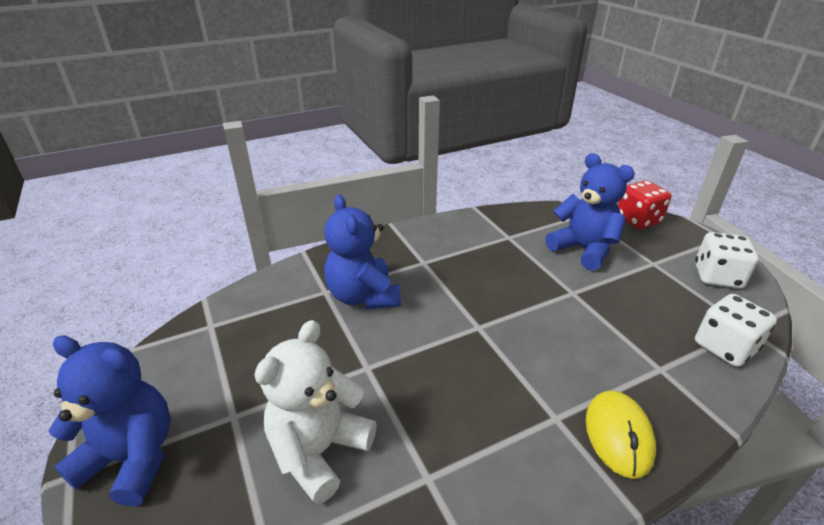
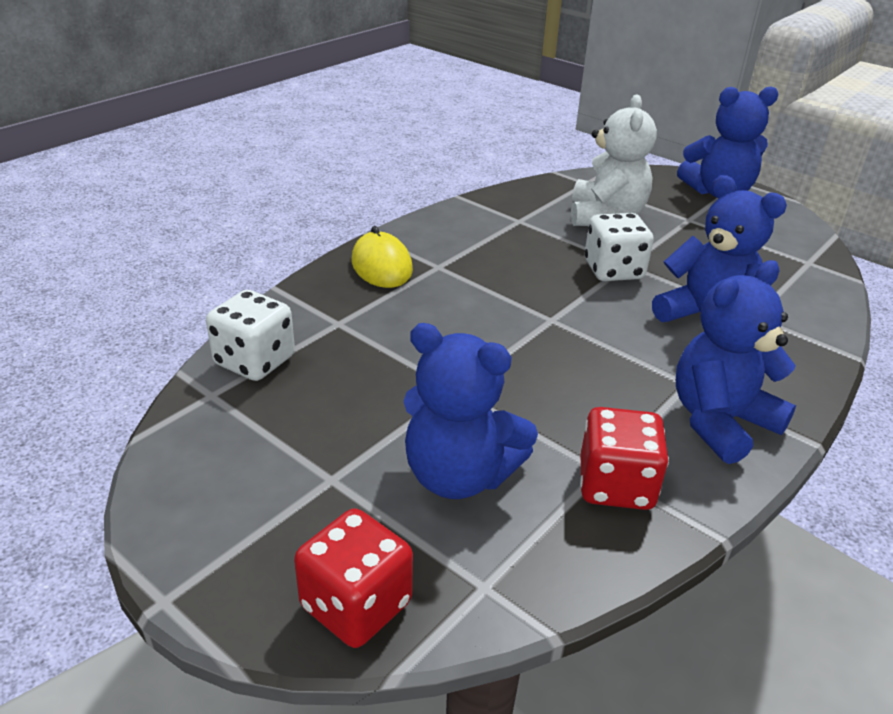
camera: 155 degrees right, 0 degrees up
white dice [695,232,758,288] -> white dice moved to [585,213,654,281]
none -> red dice [580,407,669,510]
none -> blue teddy bear [676,260,796,464]

